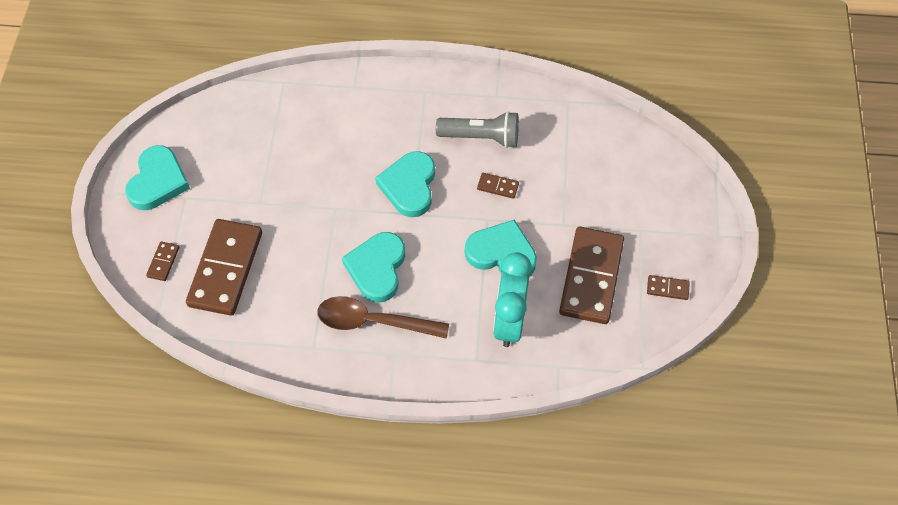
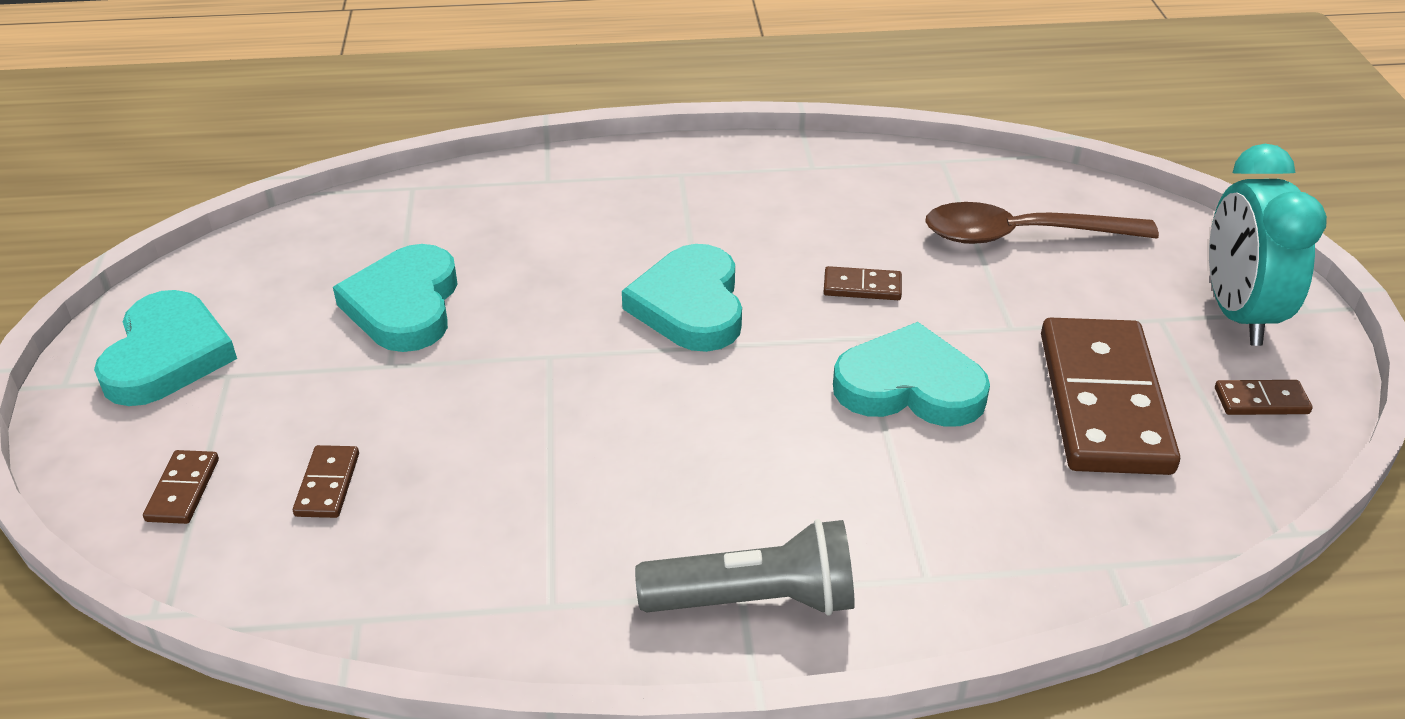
camera: 10 degrees left, 20 degrees down
brown domino [186,219,262,316] -> brown domino [293,445,359,518], size x0.41
brown spoon [318,296,449,339] -> brown spoon moved to [925,202,1159,244]
turquoise heart [342,232,405,302] -> turquoise heart moved to [333,244,458,352]
grey flashlight [436,111,519,148] -> grey flashlight moved to [635,519,855,616]
turquoise clock [493,252,532,347] -> turquoise clock moved to [1209,144,1327,346]

